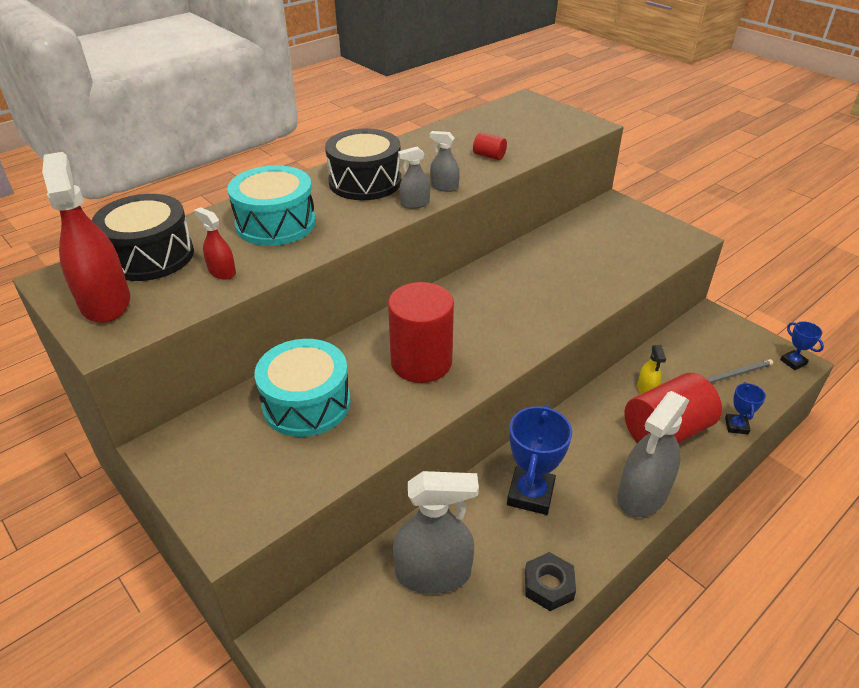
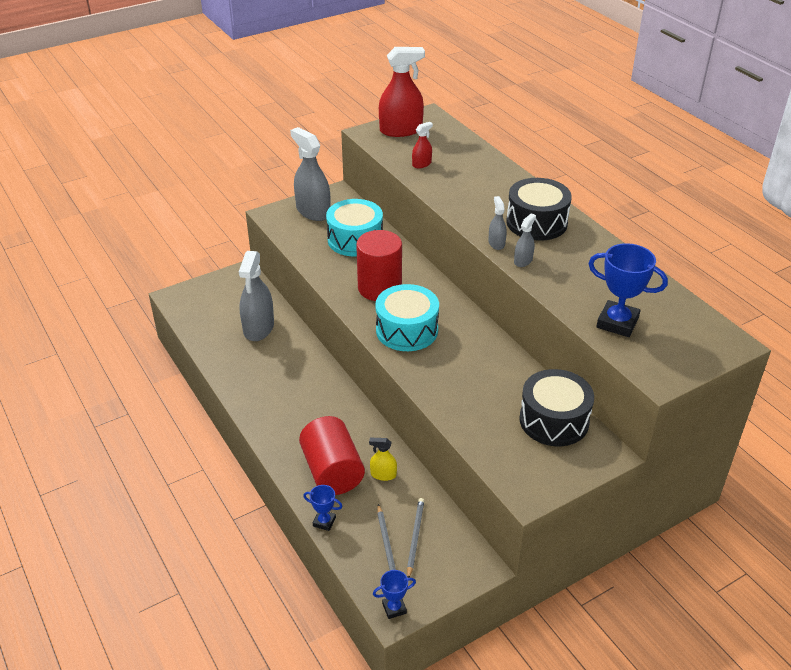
camera: 100 degrees right, 0 degrees up
black drum [92,194,194,281] -> black drum moved to [519,369,594,446]
turquoise drum [227,165,316,246] -> turquoise drum moved to [375,284,439,351]
red cylinder [473,132,507,160] -> none
blue trophy [507,404,572,515] -> blue trophy moved to [588,243,668,337]
black nut [525,552,576,611] -> none
grey spray bottle [617,391,689,517] -> grey spray bottle moved to [290,127,331,221]
none -> grey pencil [407,498,424,578]

